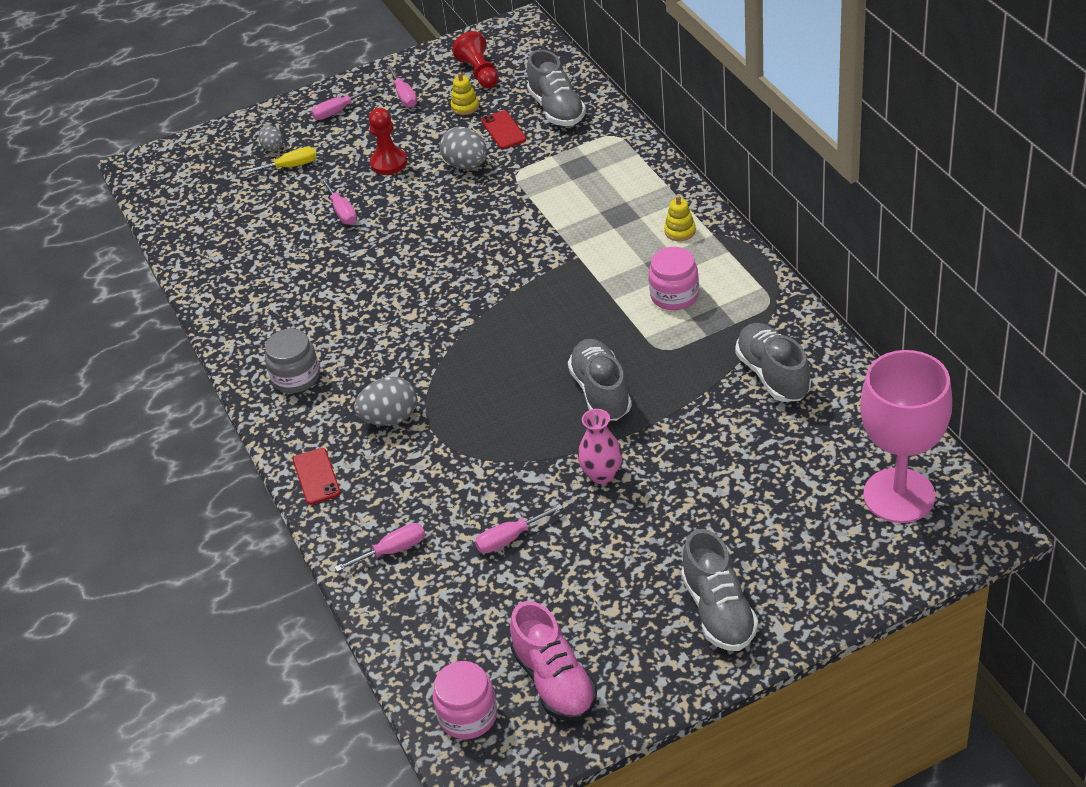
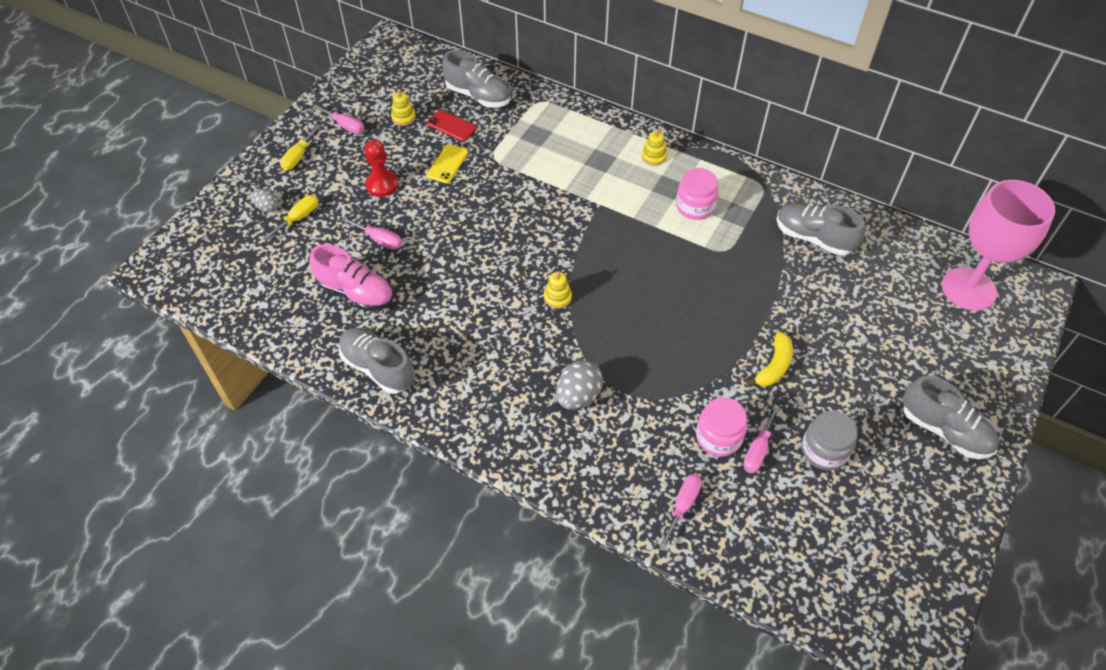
camera: 40 degrees left, 10 degrees up
grey jar [265,329,320,393] -> grey jar moved to [802,411,857,470]
red phone [293,448,340,505] -> none
pink screwdriver [311,85,378,120] -> yellow screwdriver [280,125,320,170]
pink jar [433,661,497,739] -> pink jar moved to [696,397,747,457]
grey egg [439,127,487,170] -> yellow phone [427,144,468,183]
red pawn [452,31,499,88] -> none
pink shoe [510,601,597,722] -> pink shoe moved to [310,244,393,311]
grey shoe [568,339,632,421] -> grey shoe moved to [339,328,415,394]
pink vase [578,409,622,484] -> yellow banana [746,332,793,386]
none -> yellow stacking toy [544,271,572,309]

